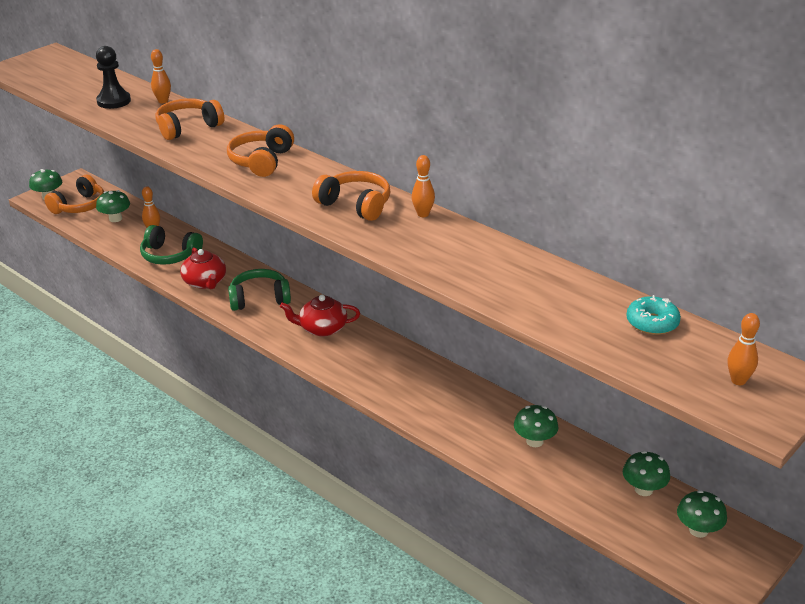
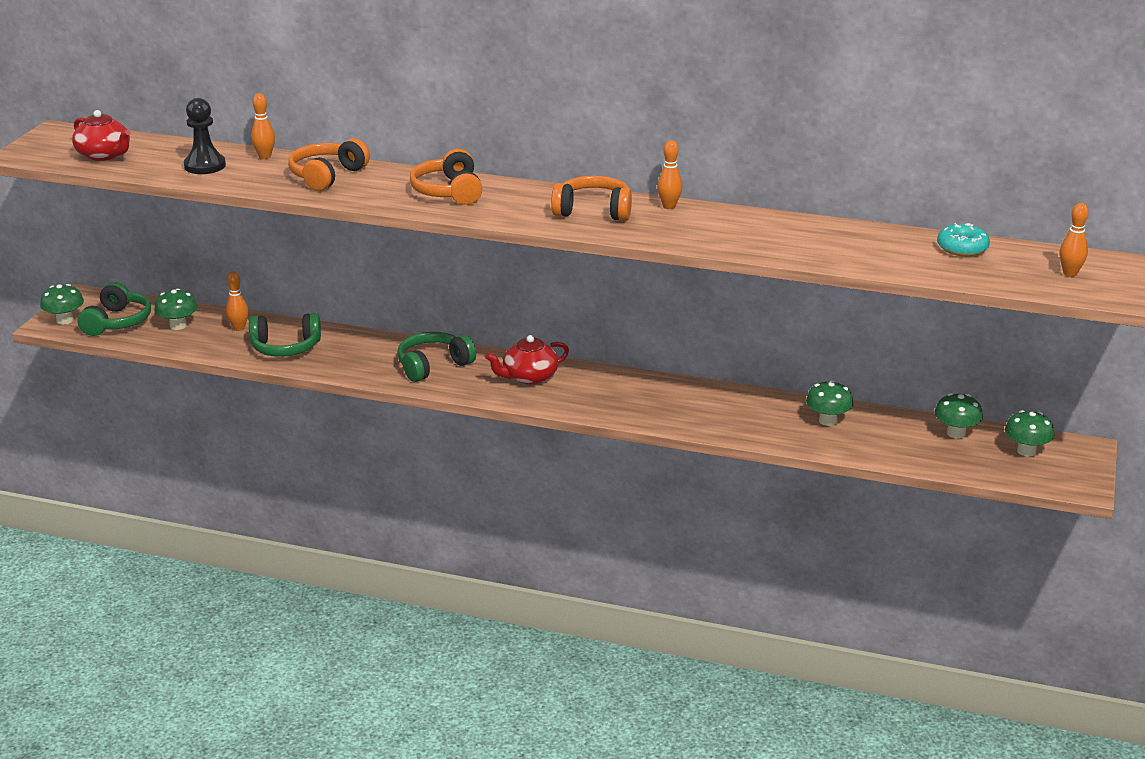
camera: 25 degrees left, 5 degrees down
orange headphones [44,175,104,214] -> green headphones [77,282,151,336]
red teapot [180,247,226,289] -> red teapot moved to [72,110,131,161]

